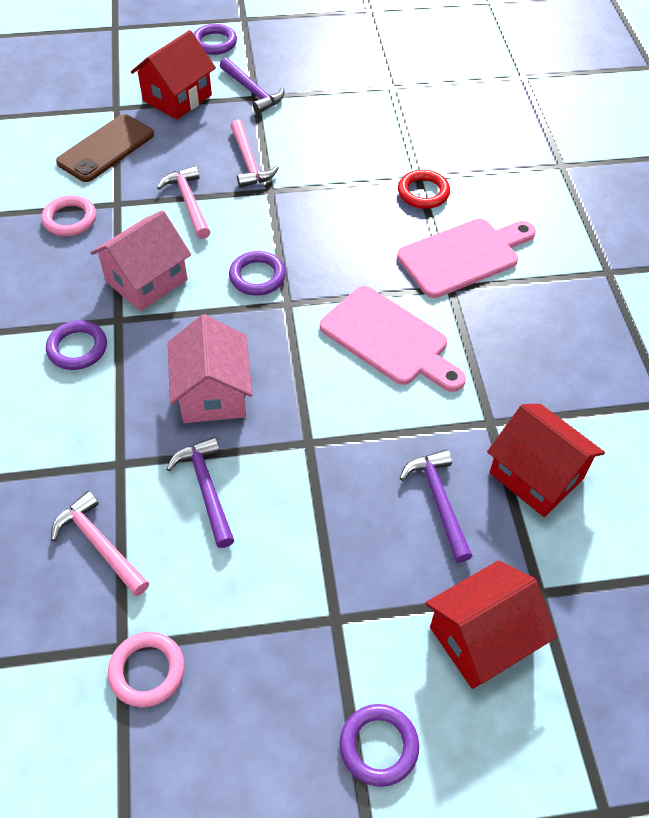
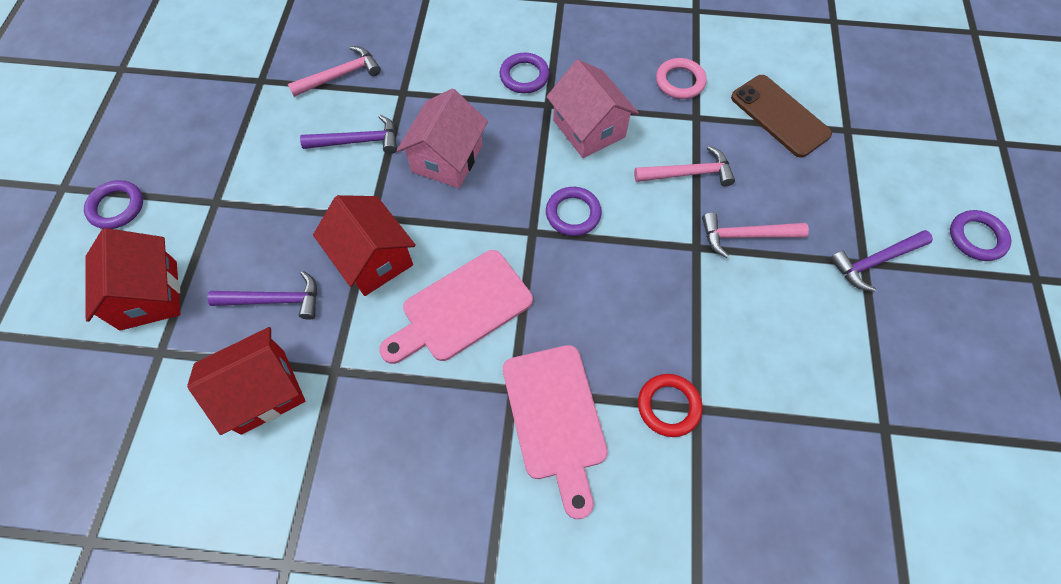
camera: 105 degrees right, 10 degrees up
pink ring [108,632,184,707] -> none
red house [131,30,216,119] -> red house moved to [313,195,416,296]
pink house [168,314,252,423] -> pink house turned 75 degrees counterclockwise [397,88,488,188]

